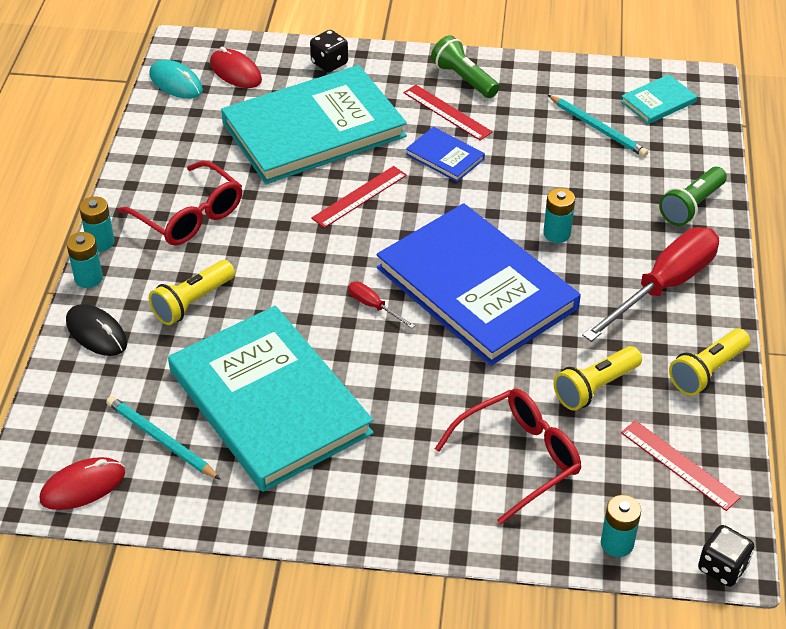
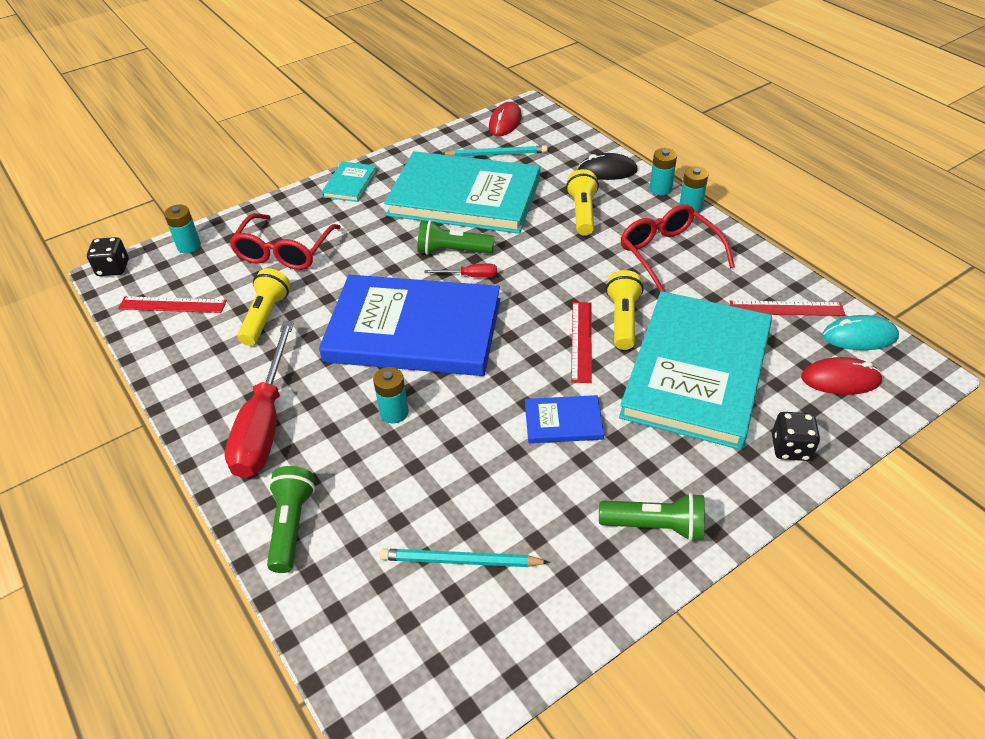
camera: 140 degrees right, 0 degrees up
red glasses [118,161,242,246] -> red glasses turned 60 degrees clockwise [621,204,735,292]
red ruler [404,85,493,141] -> red ruler moved to [730,301,845,316]
turquoise book [621,74,697,124] -> turquoise book moved to [321,161,377,202]
yellow flashlight [669,328,750,396] -> yellow flashlight moved to [606,270,644,350]
none -> green flashlight [417,220,495,255]

